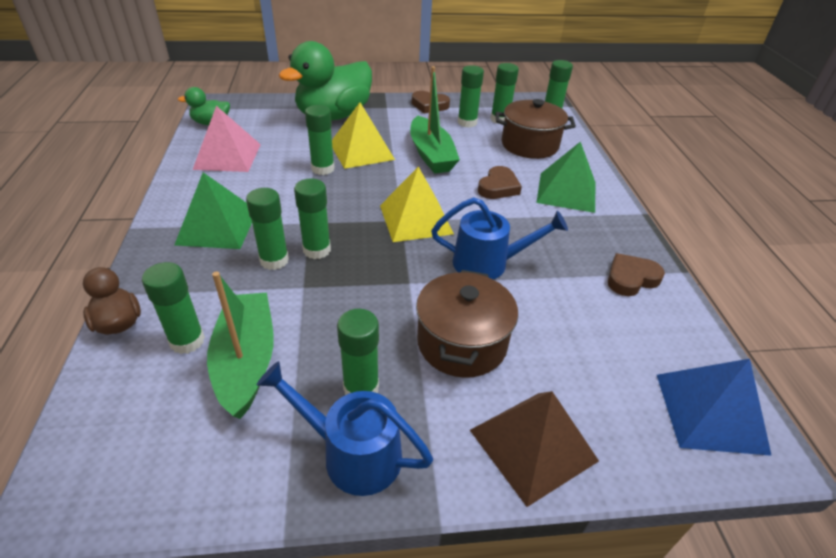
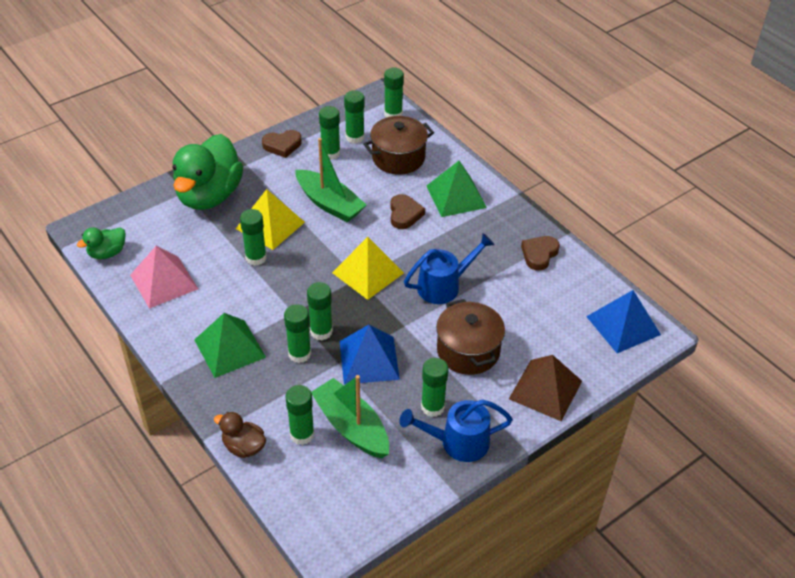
camera: 30 degrees left, 5 degrees up
none -> blue pyramid [340,325,400,384]

